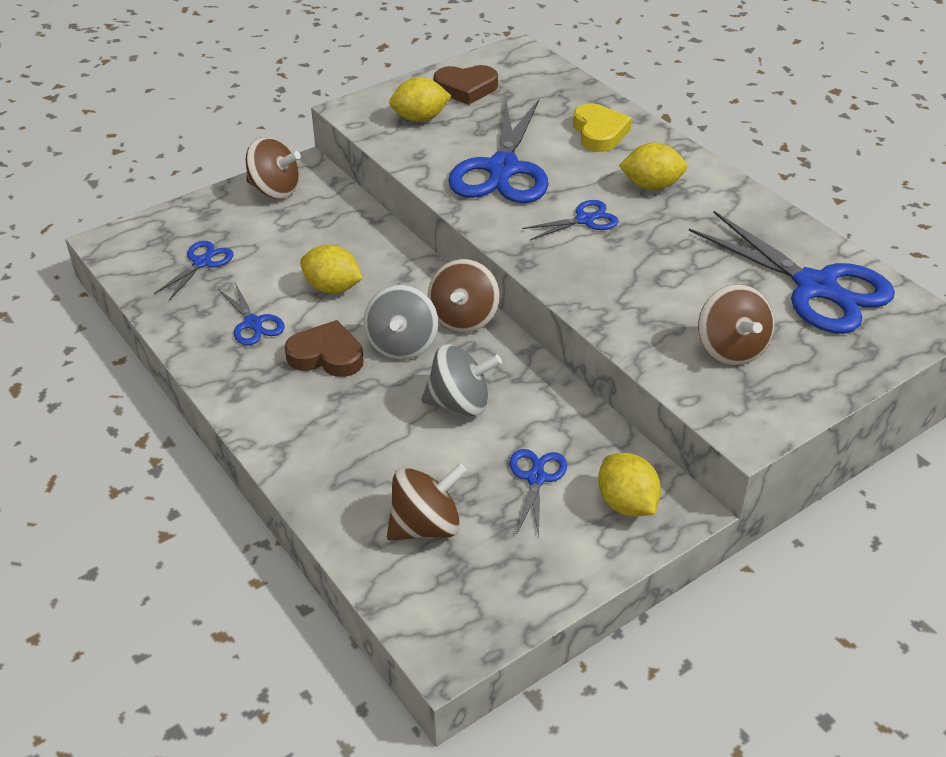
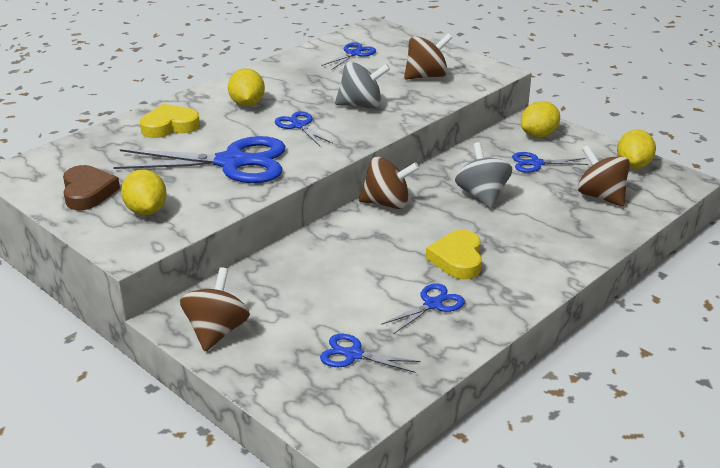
camera: 100 degrees left, 10 degrees down
brown heart [285,320,364,377] -> yellow heart [426,230,482,279]
yellow lemon [300,244,363,294] -> yellow lemon moved to [617,130,656,169]
grey spinning top [364,285,438,360] -> grey spinning top moved to [335,62,390,108]
blue scissors [689,211,895,334] -> blue scissors [321,42,376,70], size x0.48

